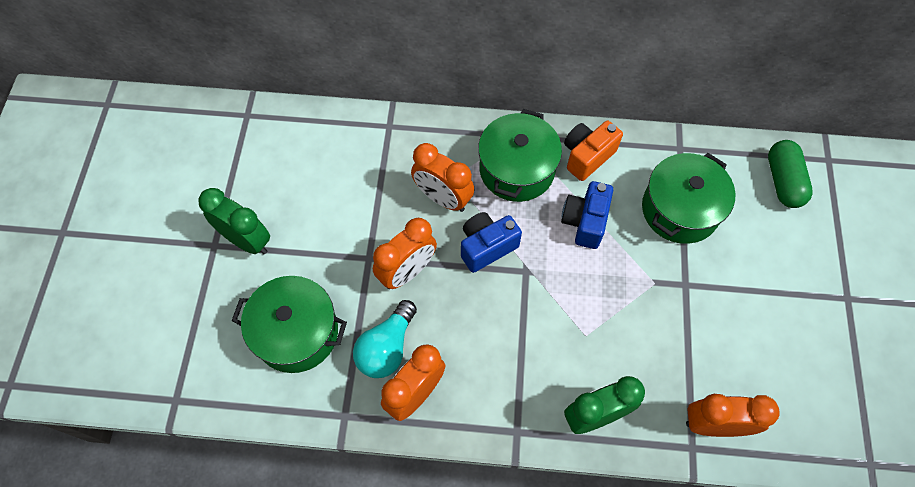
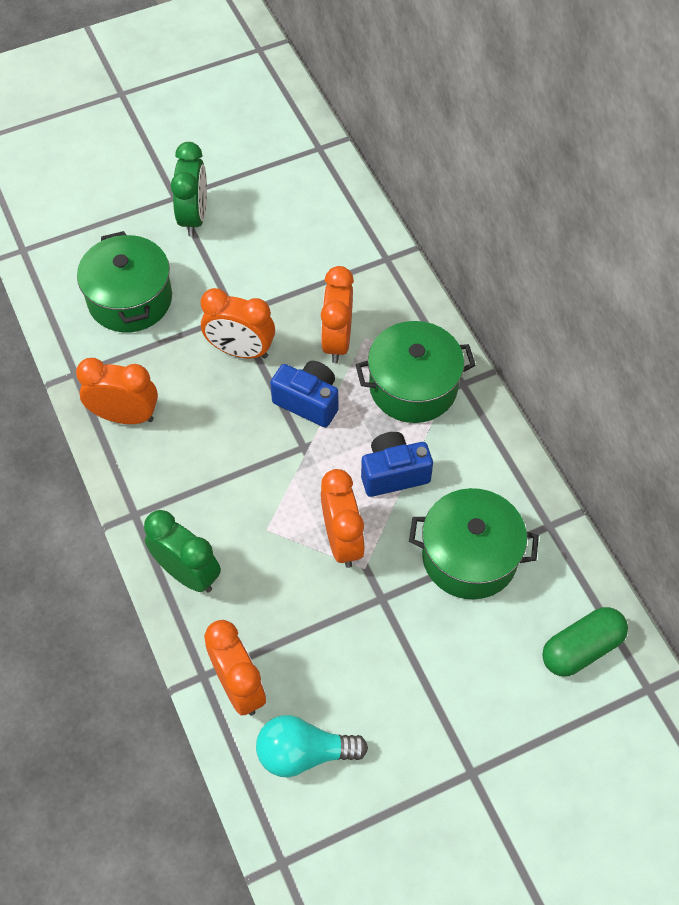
camera: 60 degrees right, 5 degrees down
turquoise light bulb [353,300,417,378] -> turquoise light bulb moved to [256,715,368,778]
orange camera [564,121,623,181] -> none
none -> orange clock [321,469,365,568]

